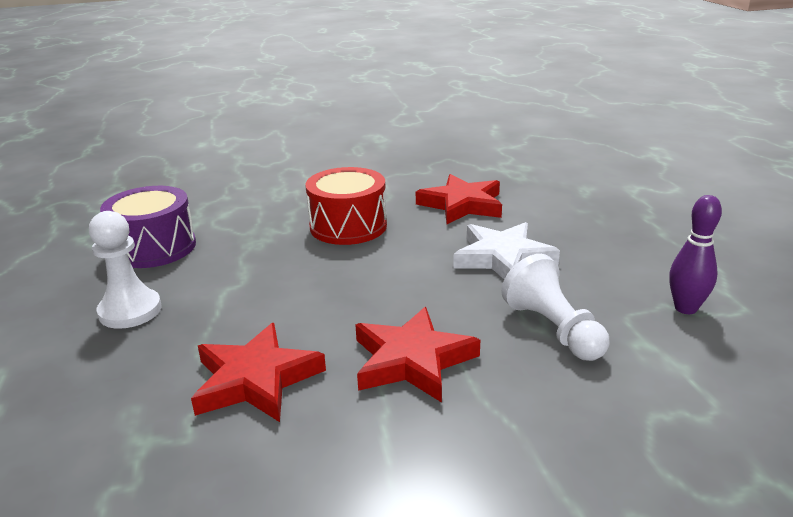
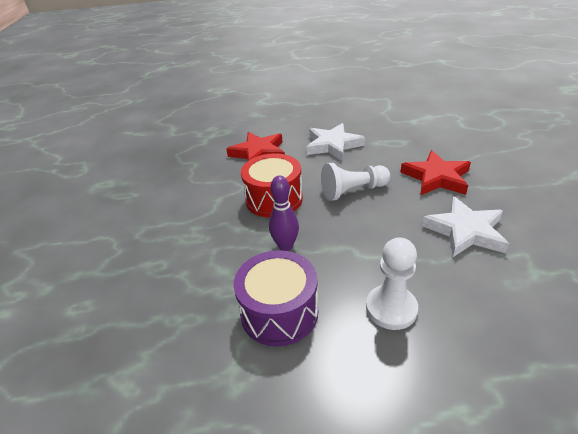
camera: 80 degrees left, 10 degrees up
red star [191,323,326,422] -> white star [422,196,509,257]
white pawn [501,254,610,361] -> white pawn moved to [321,163,390,201]
purple bowling pin [669,195,722,314] -> purple bowling pin moved to [269,176,299,251]

